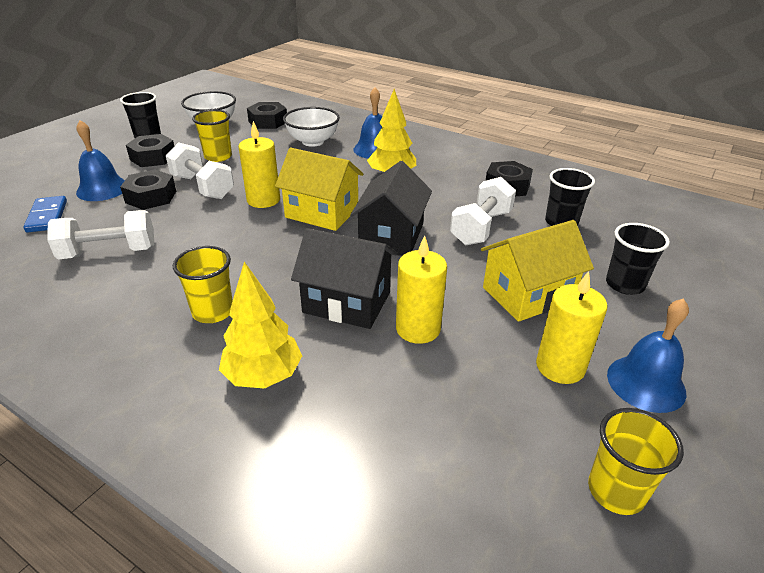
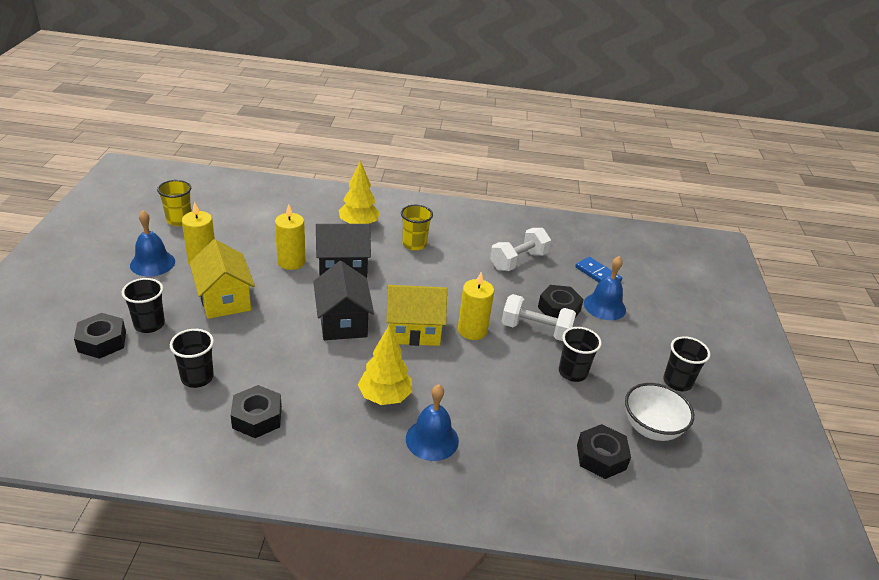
camera: 150 degrees right, 0 degrees up
black nut [126,134,174,167] -> black nut moved to [74,313,126,359]
yellow cup [192,110,232,162] -> black cup [559,327,602,382]
white bowl [283,107,340,147] -> none
white dumbbell [450,177,516,245] -> none
yellow house [481,220,594,322] -> yellow house turned 60 degrees counterclockwise [189,239,255,319]

